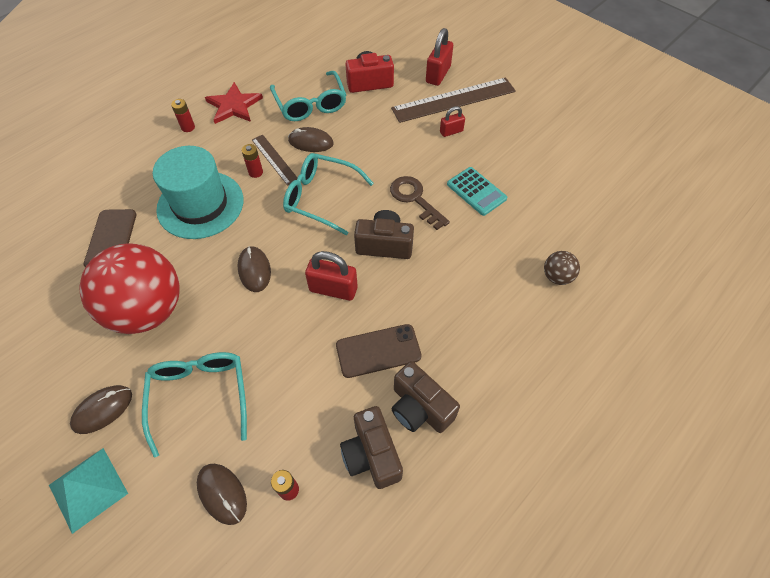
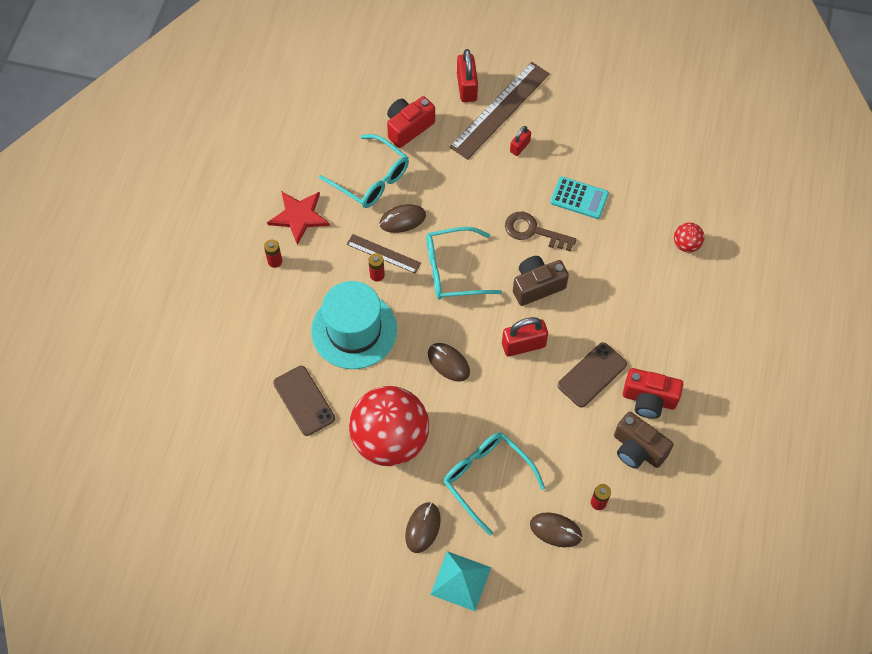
camera: 30 degrees left, 5 degrees up
brown camera [392,361,460,433] -> red camera [623,368,683,419]
brown ball [544,251,580,285] -> red ball [674,222,704,253]

